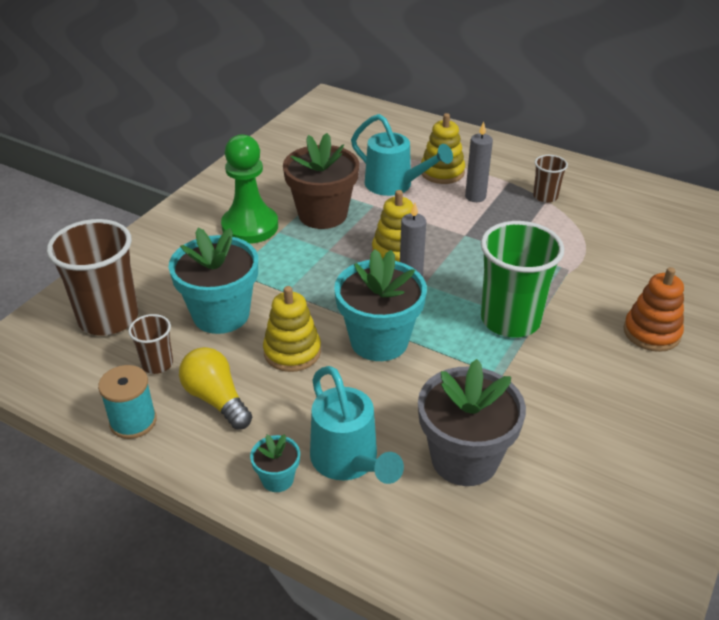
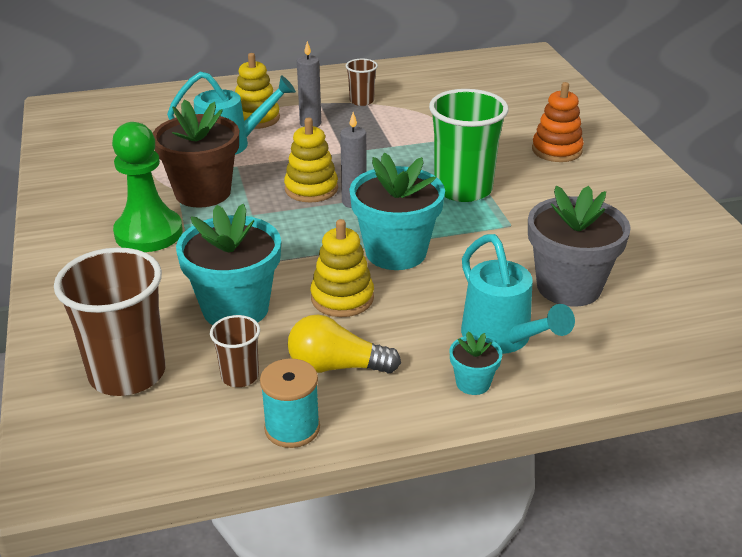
camera: 45 degrees left, 5 degrees down
turquoise watering can [310,366,404,484] -> turquoise watering can turned 45 degrees clockwise [461,234,575,354]

